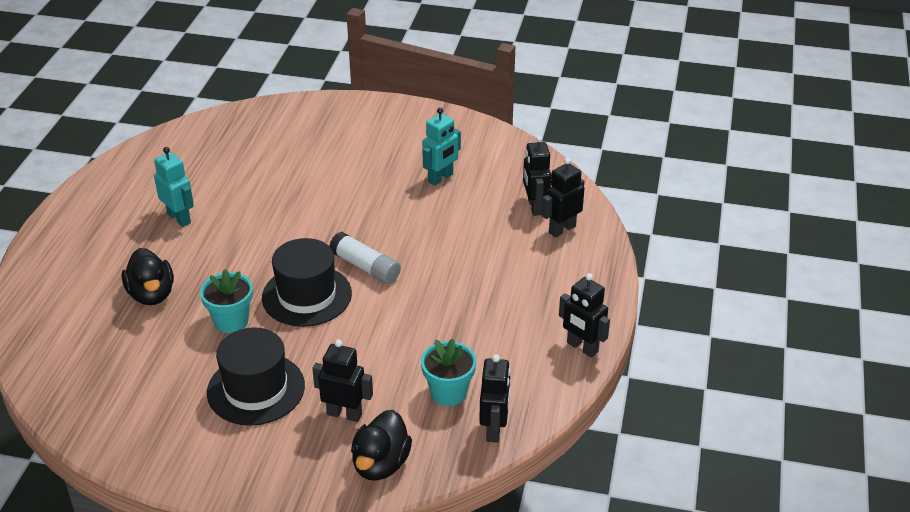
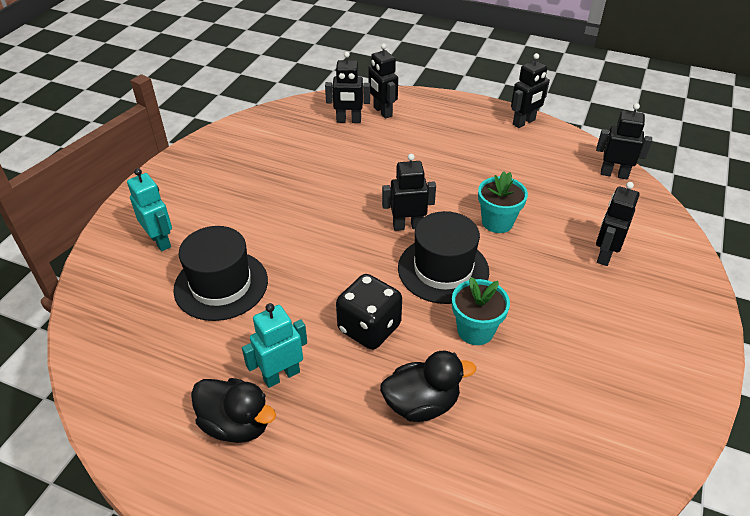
camera: 80 degrees left, 5 degrees up
black hat [207,327,305,426] -> black hat moved to [173,226,268,321]
white glue stick [329,232,401,284] -> black robot [382,154,436,231]
black duck [351,410,412,481] -> black duck moved to [191,378,276,443]
turquoise flower pot [421,339,476,406] -> turquoise flower pot moved to [478,171,528,233]
turquoise robot [422,108,461,186] -> turquoise robot moved to [127,168,172,251]
none -> black dice [336,274,402,350]

